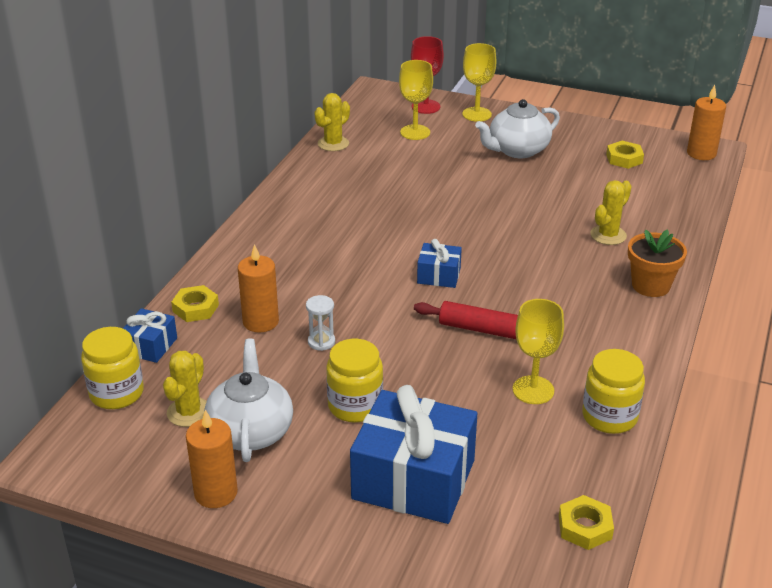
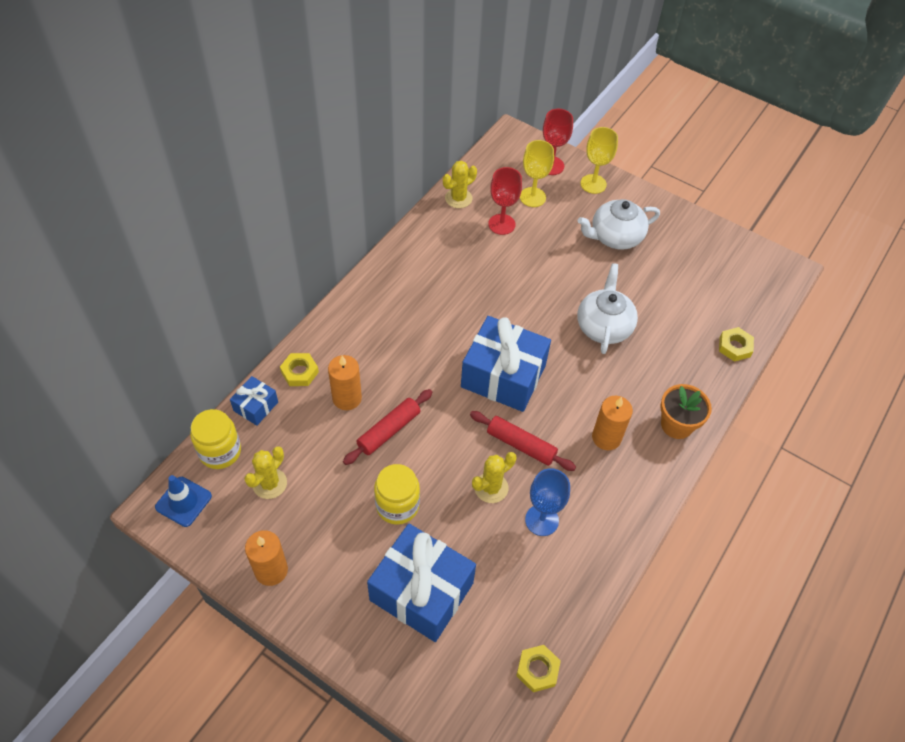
camera: 10 degrees right, 20 degrees up
white teapot [204,339,293,462] -> white teapot moved to [577,263,638,354]
white hourglass [306,295,335,351] -> red rolling pin [343,389,433,465]
blue gift [417,239,462,288] -> blue gift [461,316,551,412], size x2.09
yellow goblet [513,299,564,404] -> blue goblet [525,468,570,536]
yellow jar [582,349,645,434] -> none
yellow cactus [590,180,632,245] -> yellow cactus moved to [472,452,516,503]
yellow nut [606,141,644,169] -> yellow nut moved to [719,327,754,362]
orange candle [687,85,726,160] -> orange candle moved to [592,396,633,450]
none -> blue traffic cone [155,475,212,527]
none -> red goblet [488,167,522,235]

